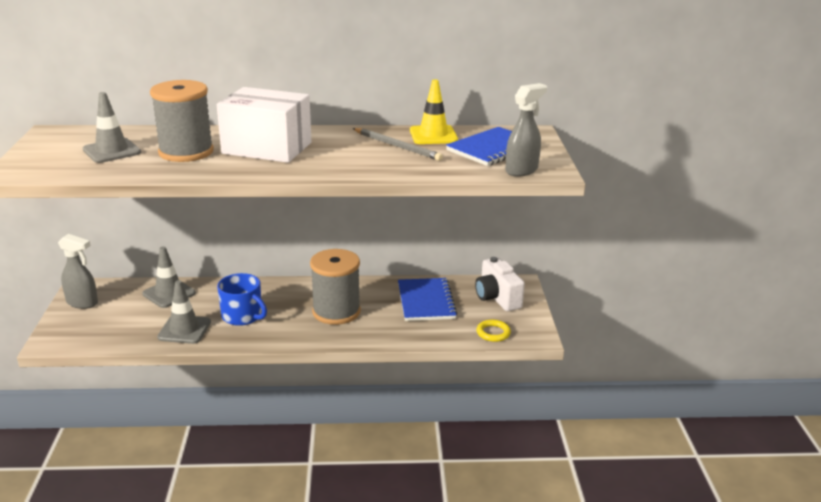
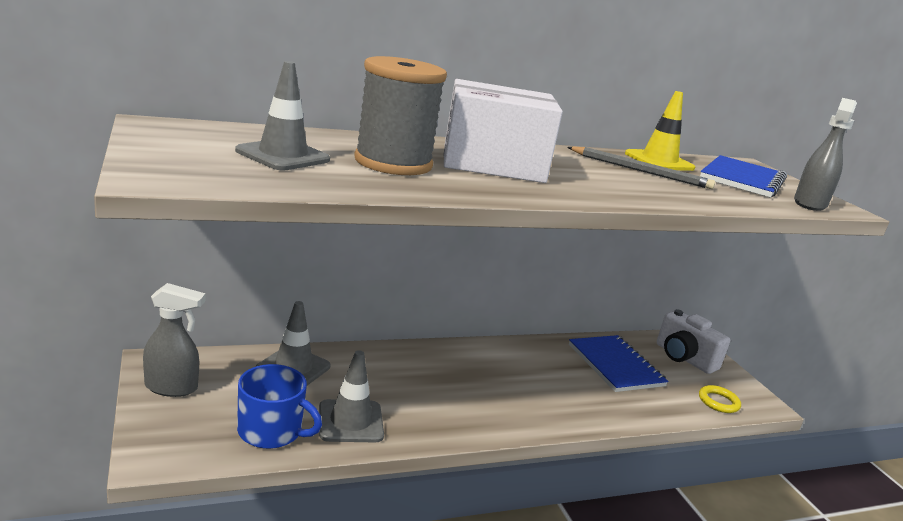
camera: 20 degrees left, 5 degrees down
blue mug [217,273,267,326] -> blue mug moved to [237,364,322,449]
grey spool [310,249,361,325] -> none

